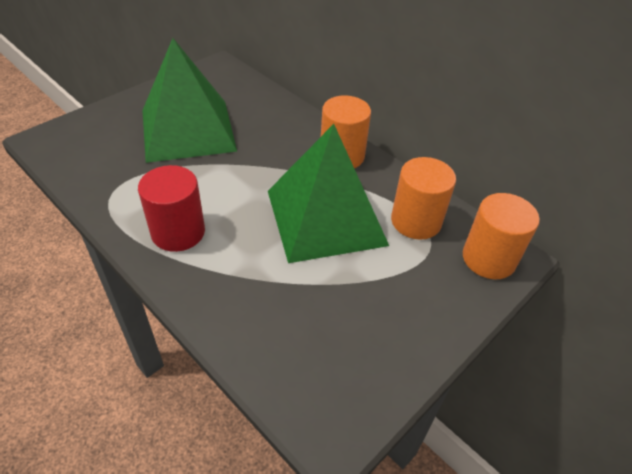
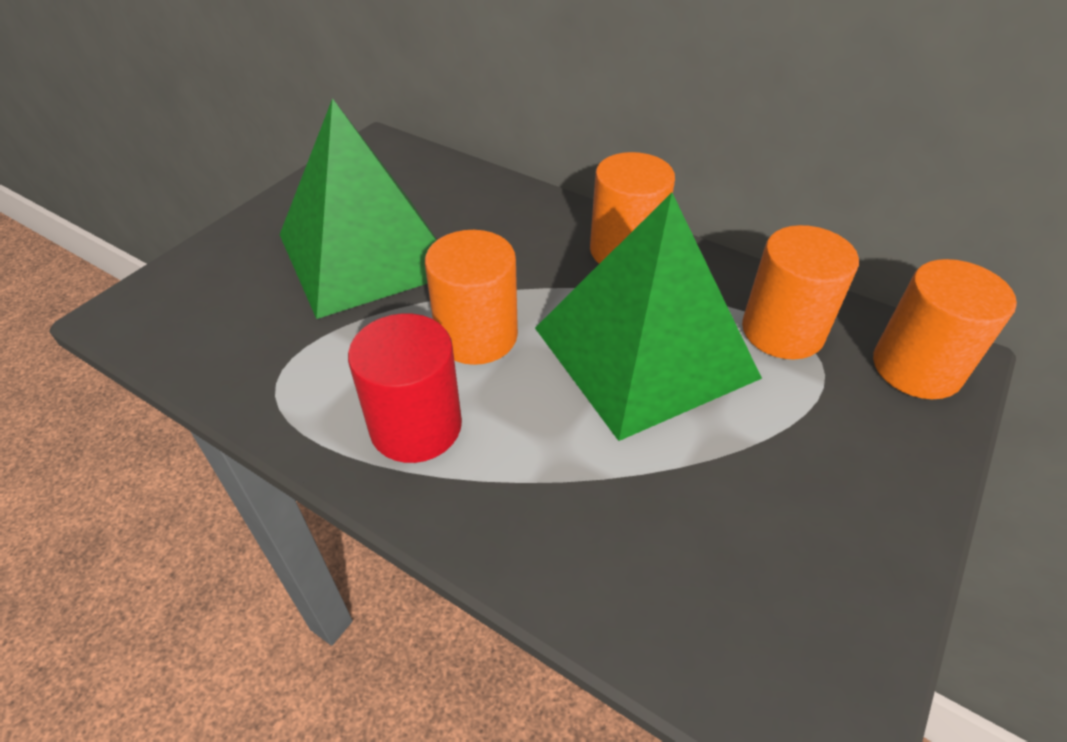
camera: 10 degrees left, 0 degrees up
none -> orange cylinder [425,230,518,365]

